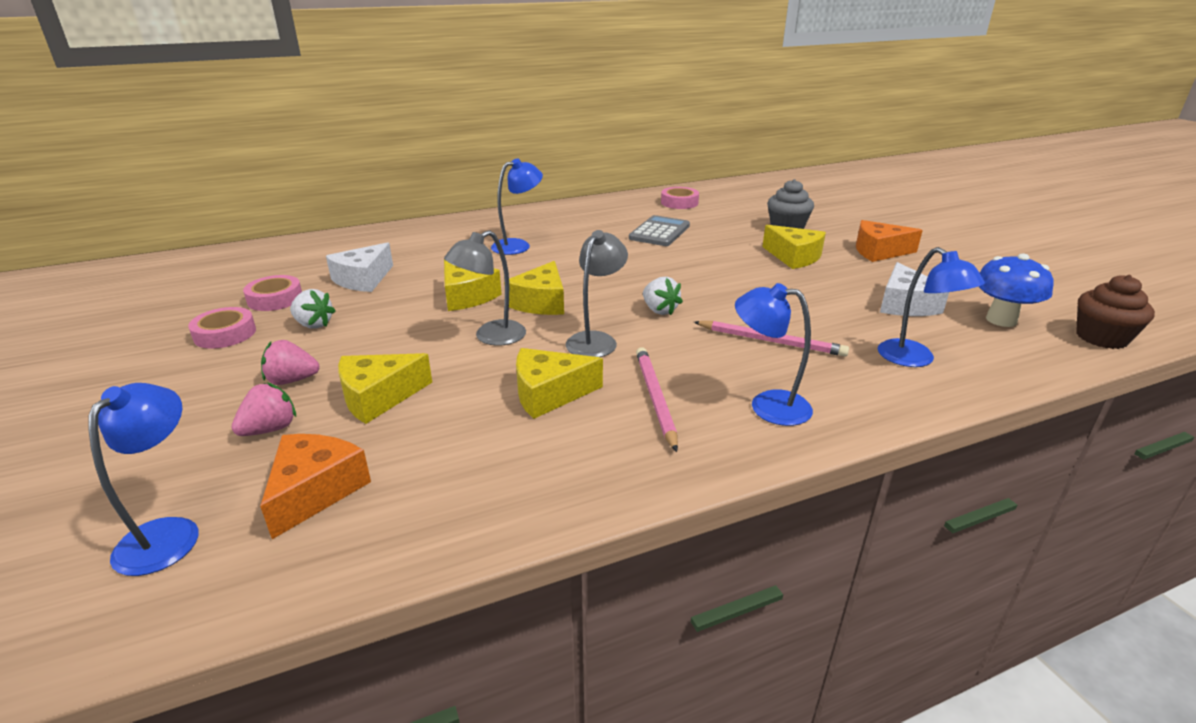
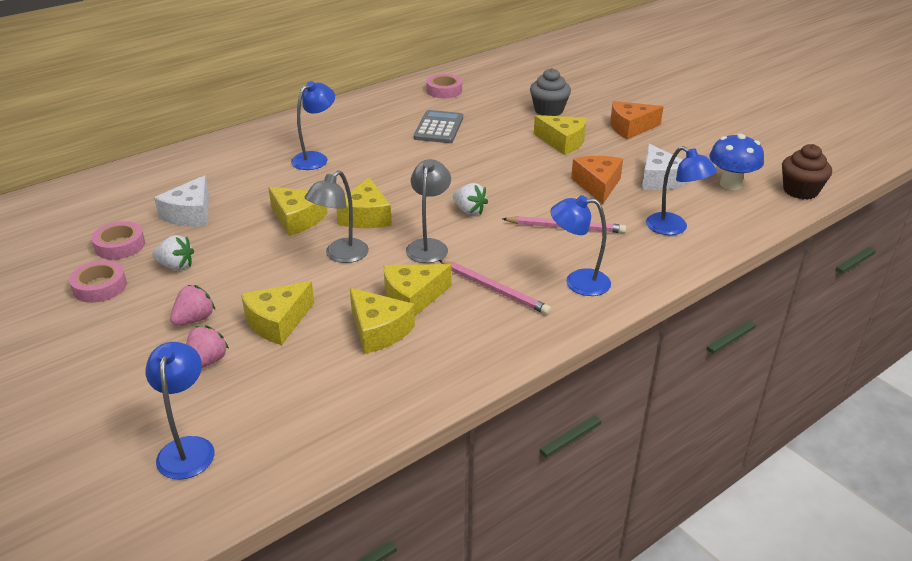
camera: 15 degrees left, 5 degrees up
orange cheese [260,434,371,539] -> orange cheese moved to [571,156,623,204]
pink strawberry [261,340,319,385] -> pink strawberry turned 150 degrees clockwise [170,285,215,326]
pink pencil [636,347,678,452] -> pink pencil turned 150 degrees clockwise [439,260,551,315]
none -> yellow cheese [350,288,415,354]

